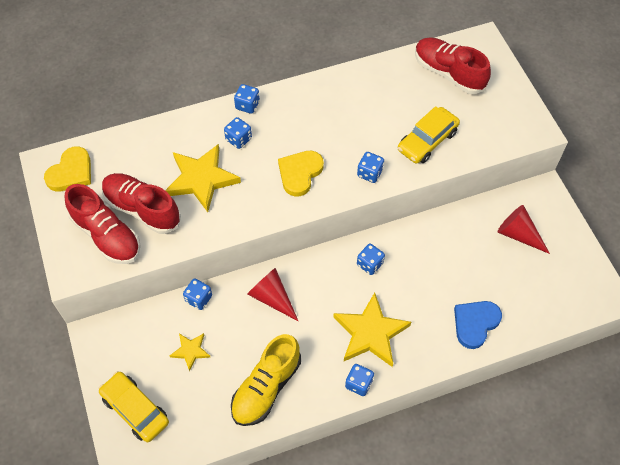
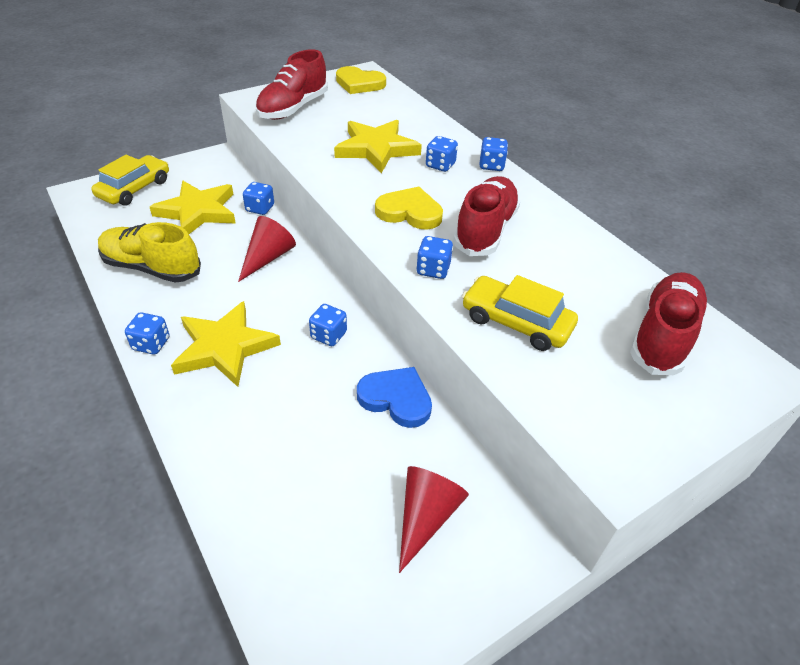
camera: 75 degrees right, 15 degrees down
red shoe [102,173,181,234] -> red shoe moved to [453,176,520,256]
yellow star [170,333,210,371] -> yellow star [150,181,235,234], size x1.95
blue heart [454,301,502,349] -> blue heart moved to [357,367,432,428]

